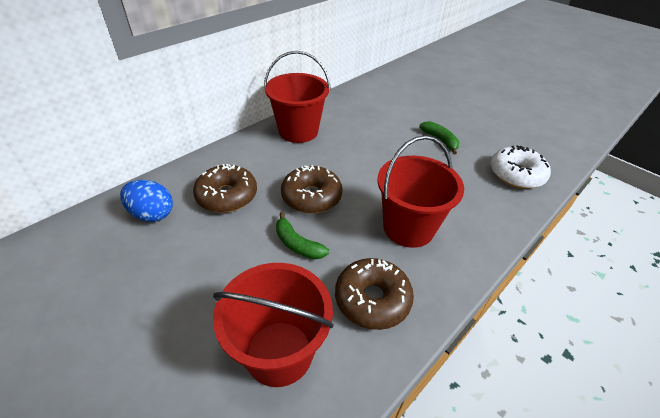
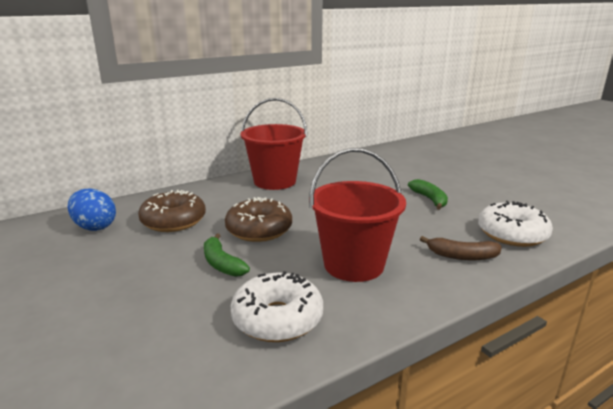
camera: 15 degrees right, 20 degrees down
red bucket [213,263,334,387] -> none
brown donut [335,258,414,330] -> white donut [231,271,323,342]
none -> brown banana [420,236,502,260]

